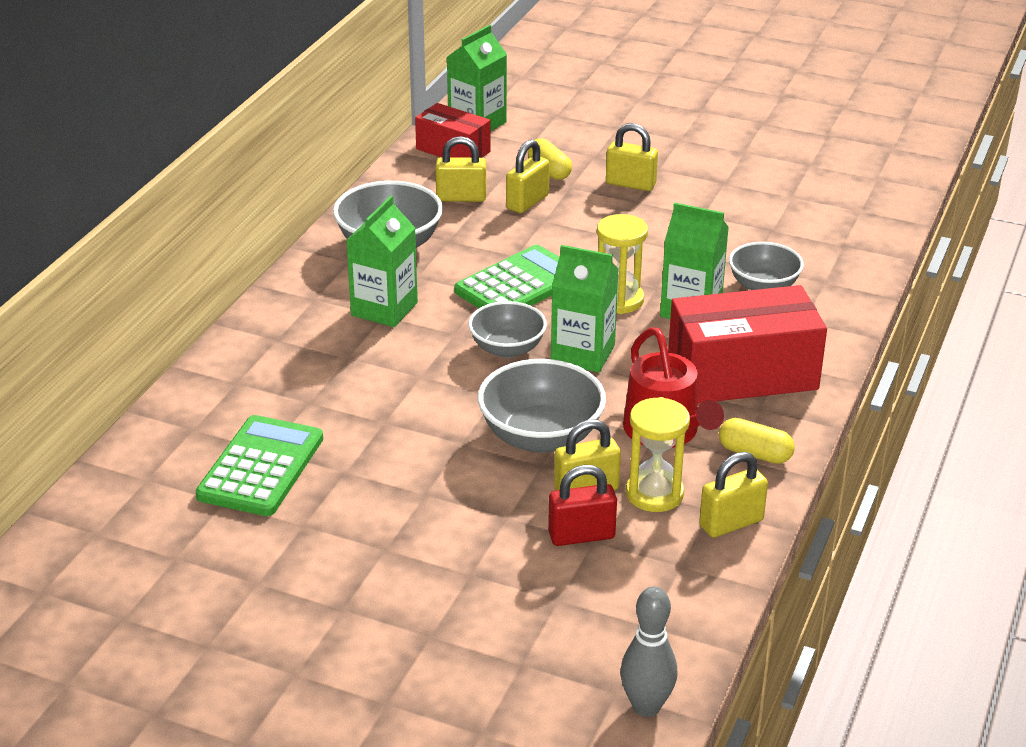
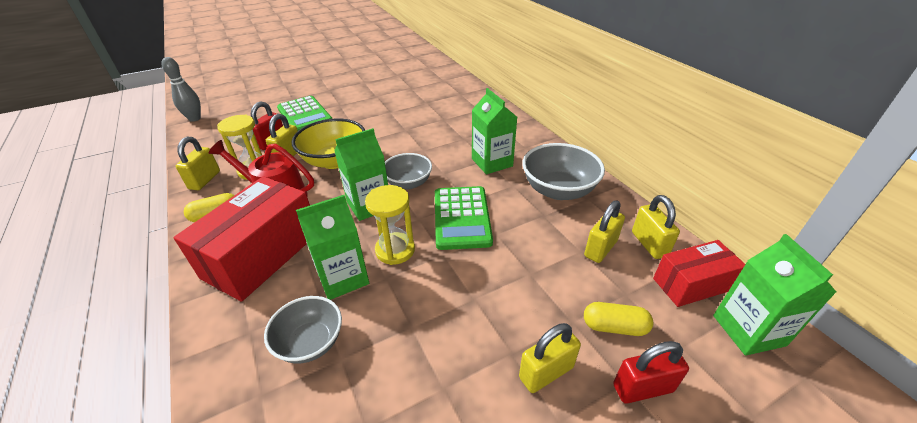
camera: 130 degrees right, 5 degrees up
green calculator [195,415,323,516] -> green calculator moved to [277,96,332,131]
grey bowl [478,359,606,453] -> yellow bowl [292,118,365,169]
yellow padlock [506,139,549,213] -> yellow padlock moved to [632,195,680,259]
none -> red padlock [613,341,689,404]

